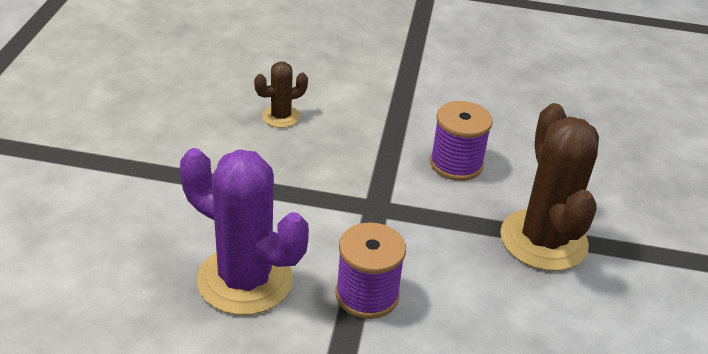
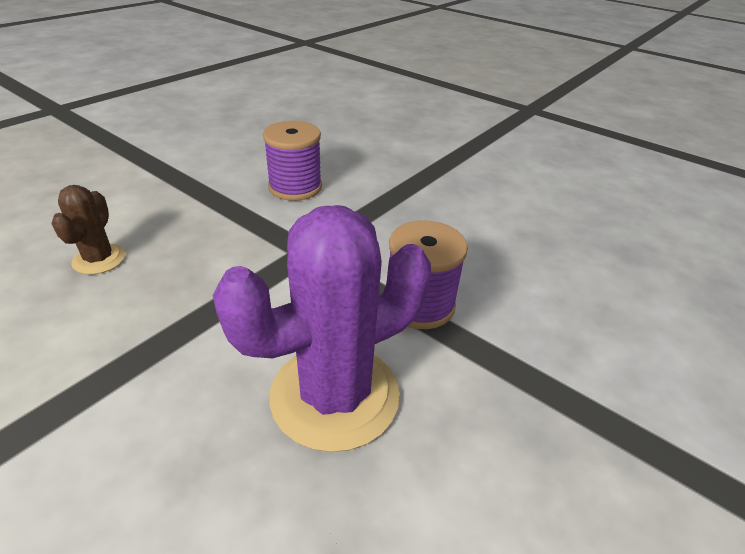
camera: 60 degrees left, 0 degrees up
brown cactus [500,103,599,271] -> none

